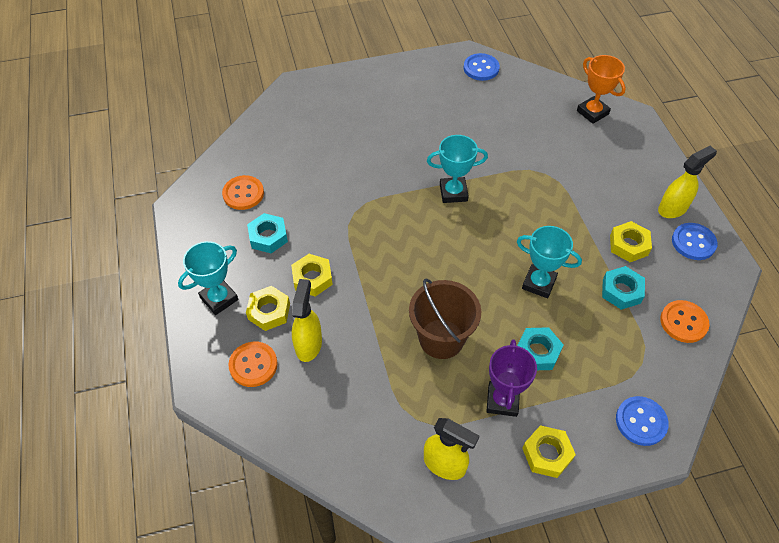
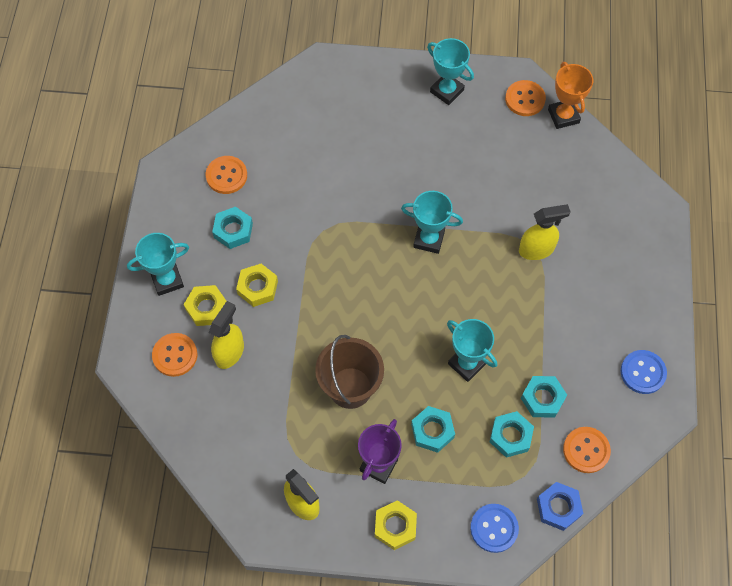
camera: 20 degrees right, 10 degrees up
blue button [464,53,500,81] -> orange button [505,80,546,116]
orange trophy [577,55,626,124] -> orange trophy moved to [548,62,594,129]
yellow nut [610,221,652,262] -> none
yellow spray bottle [658,146,717,218] -> yellow spray bottle moved to [519,204,571,260]
none -> turquoise trophy [427,38,474,105]
none -> turquoise nut [490,411,534,458]
none -> blue nut [537,482,583,531]

